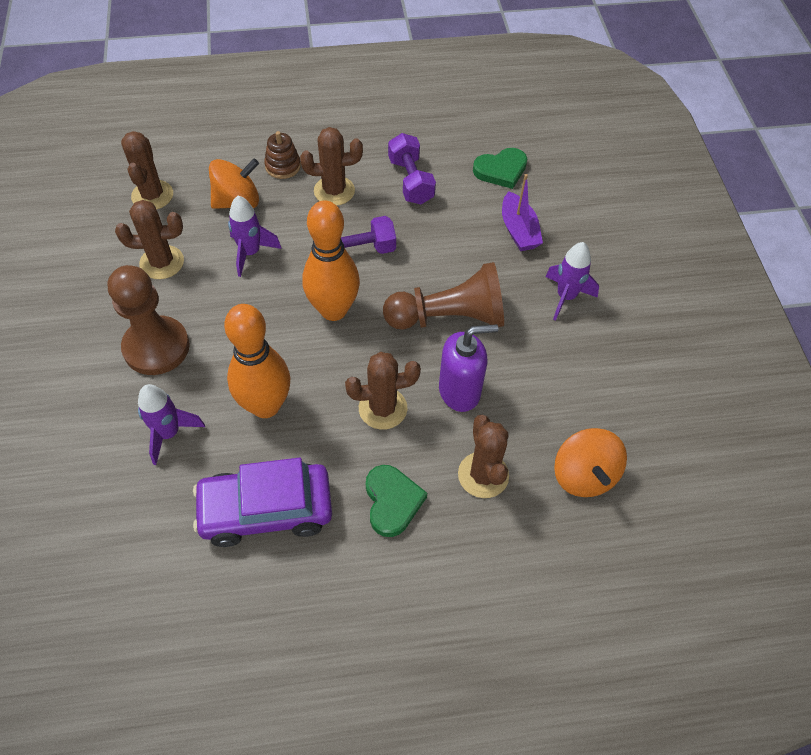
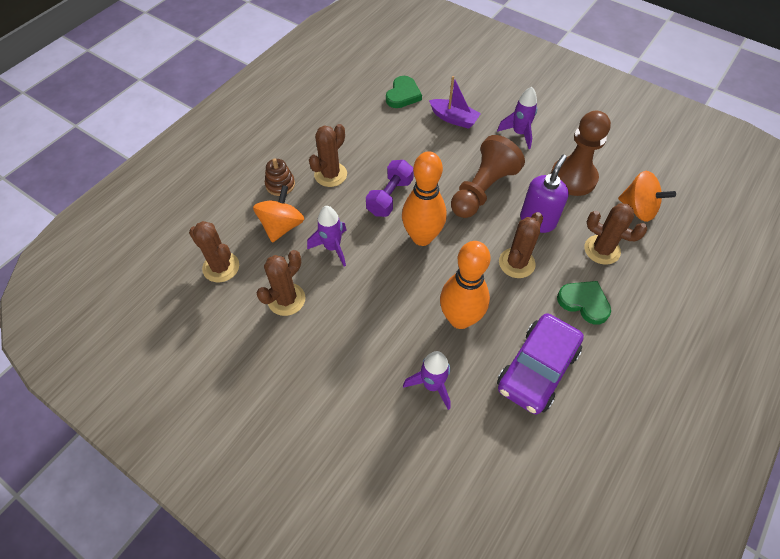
camera: 45 degrees left, 0 degrees up
brown pawn [108,265,190,375] -> brown pawn moved to [551,111,611,196]
purple dumbbell [388,133,436,204] -> none

